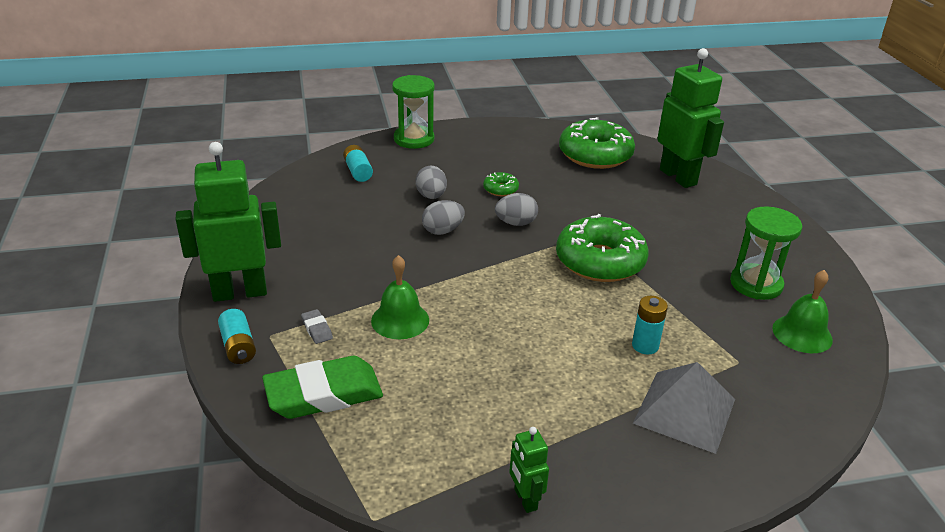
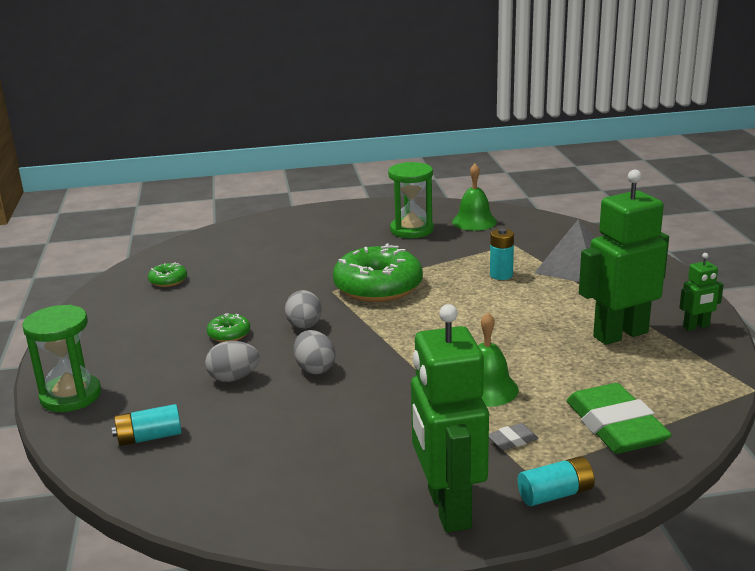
camera: 85 degrees left, 10 degrees down
green donut [559,117,635,169] -> green donut [148,262,187,287], size x0.44
green robot [657,48,724,188] -> green robot moved to [579,170,669,345]

